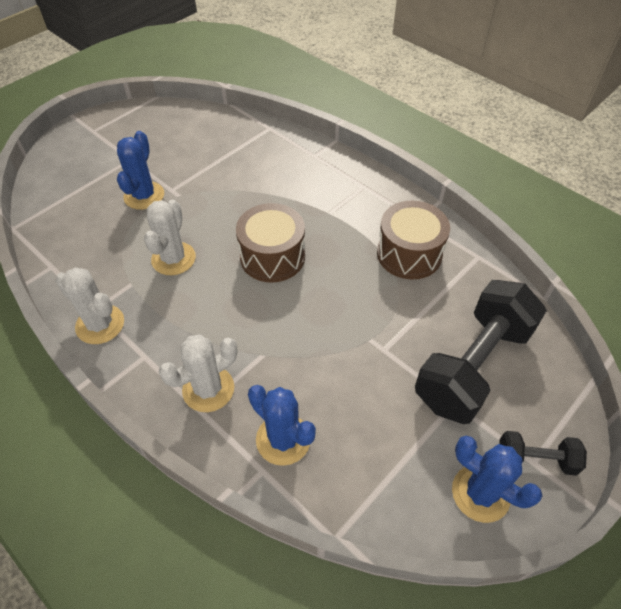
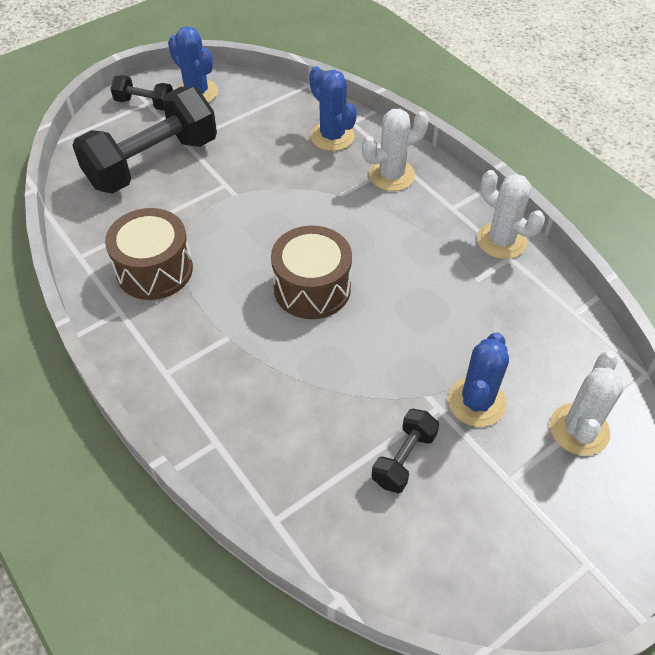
camera: 170 degrees left, 0 degrees up
white cactus [144,200,196,275] -> white cactus moved to [550,351,624,456]
none -> black dumbbell [371,409,439,493]

